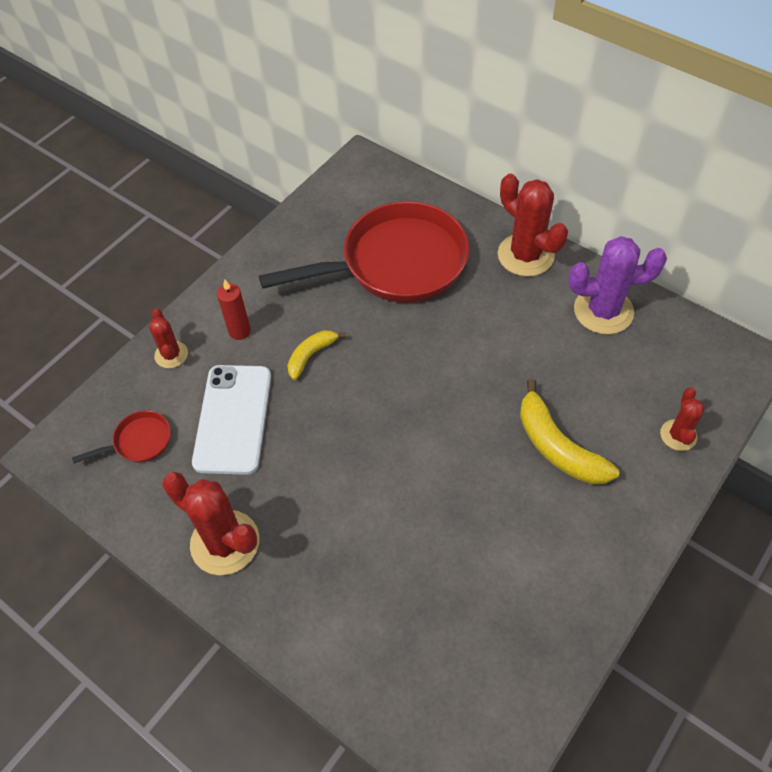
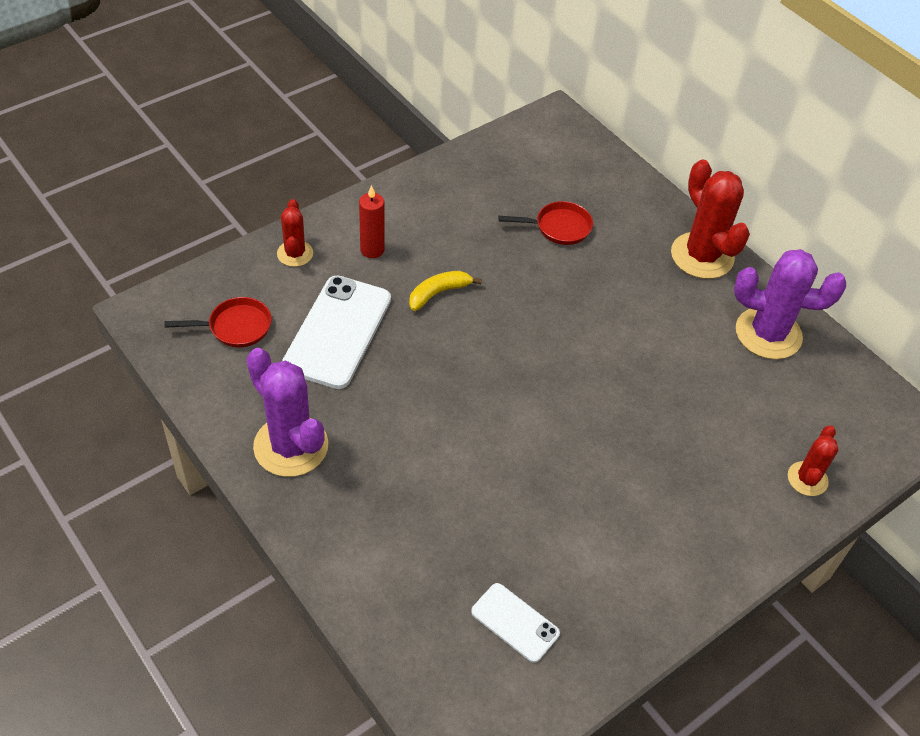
camera: 10 degrees right, 5 degrees down
red cactus [162,472,259,575] -> purple cactus [246,348,328,477]
red pan [259,201,469,303] -> red pan [498,201,593,245], size x0.41
yellow banana [520,379,619,484] -> none
none -> white phone [471,583,560,663]

